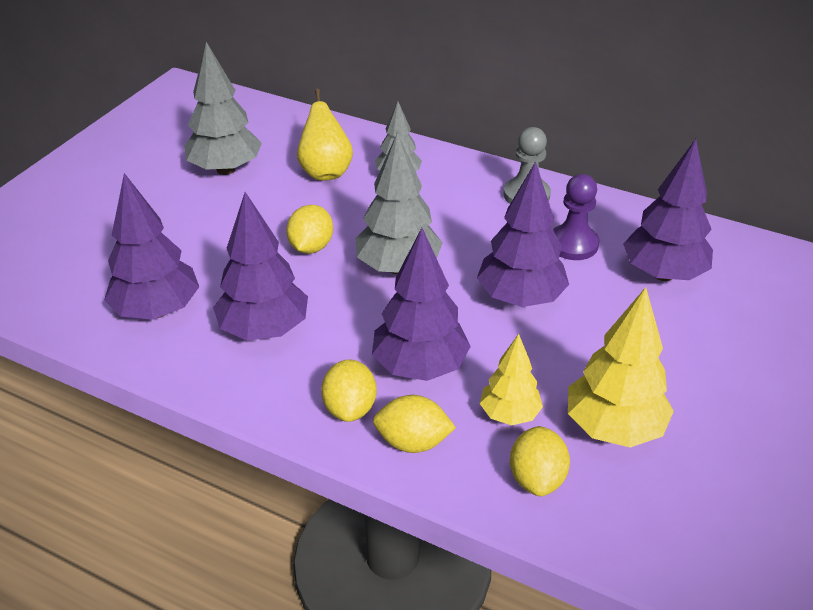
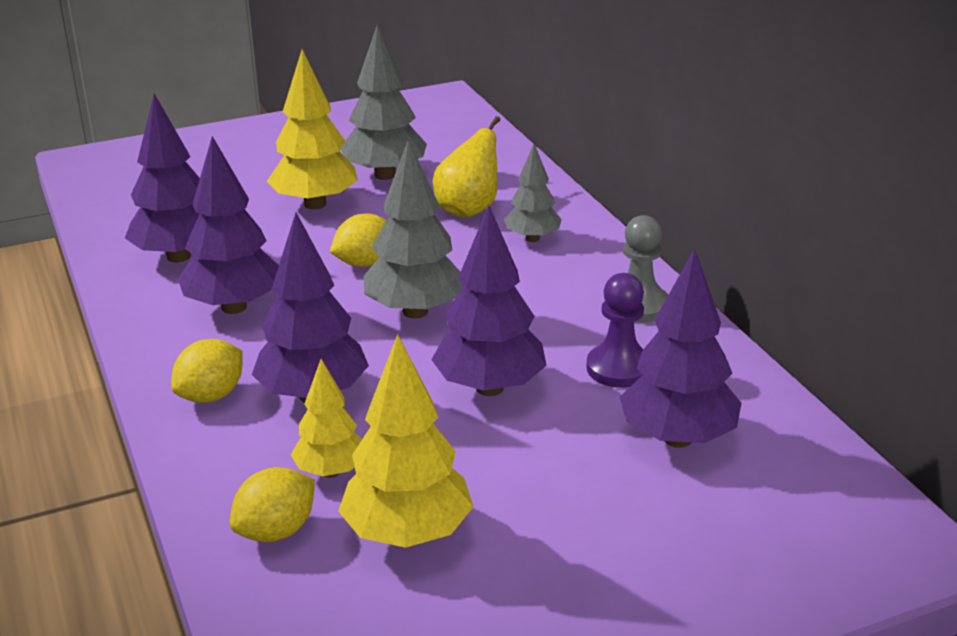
camera: 40 degrees right, 10 degrees down
yellow lemon [373,395,456,453] -> none
none -> yellow tree [267,49,358,209]

